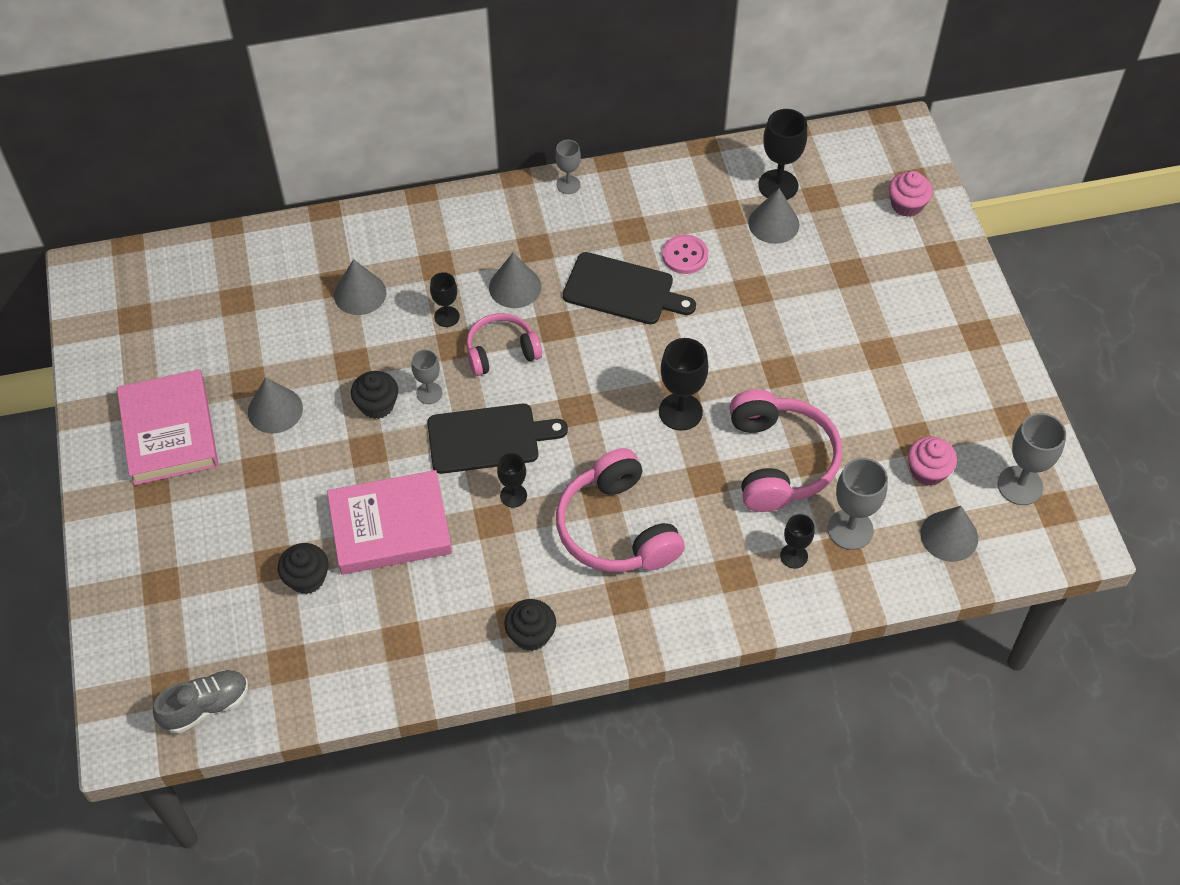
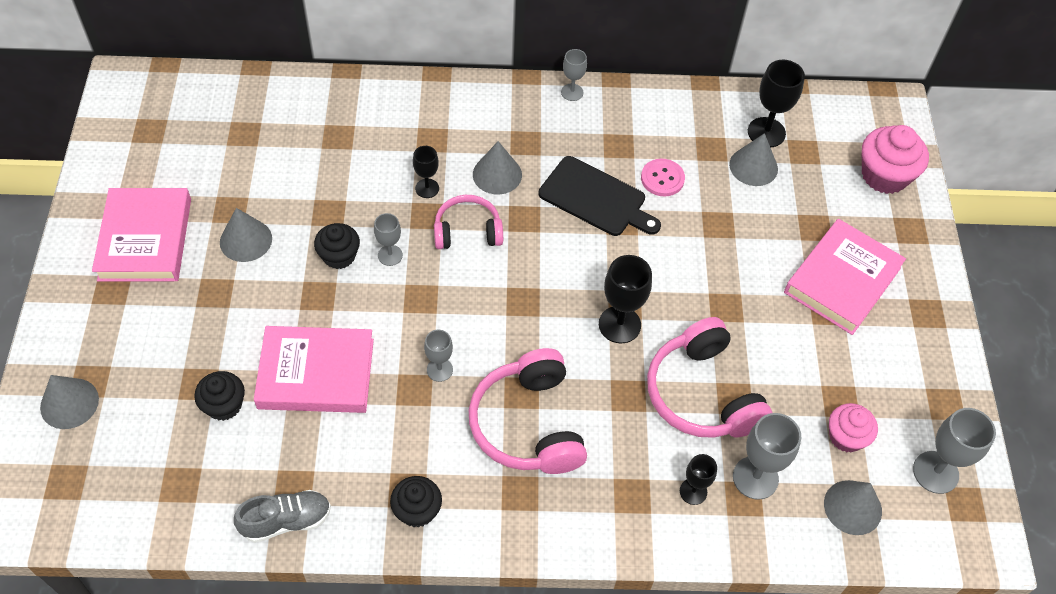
camera: 10 degrees right, 0 degrees up
grey shoe [153,670,248,734] -> grey shoe moved to [234,490,331,543]
grey cone [334,259,386,315] -> grey cone moved to [40,375,99,429]
black cutting board [427,404,568,474] -> none
black goblet [497,453,527,508] -> grey goblet [424,330,453,382]
pink headphones [730,389,842,512] -> pink headphones turned 150 degrees clockwise [647,317,772,438]
pink cupcake [889,171,933,217] -> pink cupcake [862,125,929,194], size x1.56
none -> pink book [784,219,906,335]

